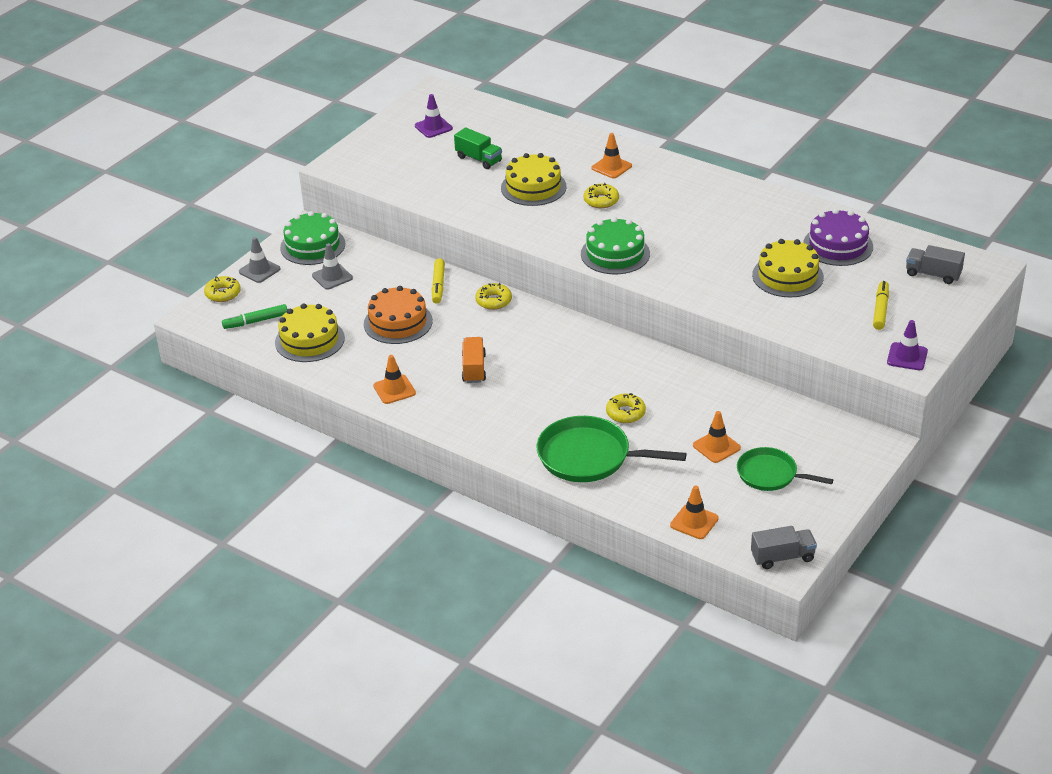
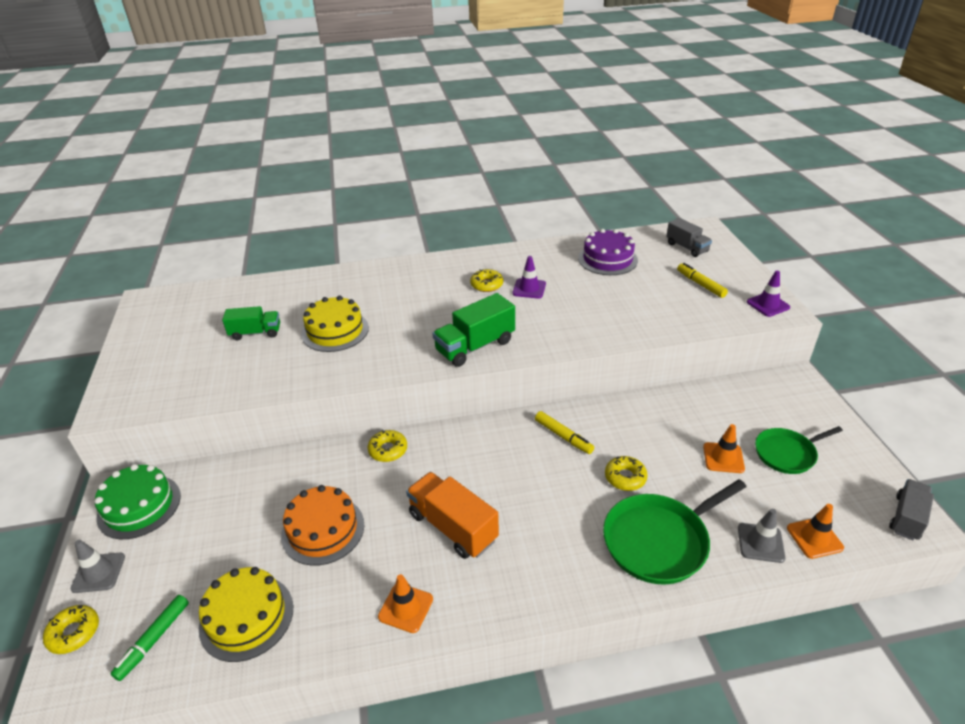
camera: 45 degrees left, 0 degrees up
grey traffic cone [312,243,353,290] -> grey traffic cone moved to [738,509,786,563]
purple traffic cone [415,94,453,138] -> purple traffic cone moved to [512,256,546,299]
yellow marker [432,258,445,304] -> yellow marker moved to [535,411,594,454]
orange truck [462,337,486,383] -> orange truck [406,472,499,559], size x1.53
green cake [581,217,650,274] -> green truck [432,293,515,367]
yellow donut [583,183,619,208] -> yellow donut moved to [470,269,503,292]
orange traffic cone [591,133,632,178] -> none
yellow cake [752,239,824,297] -> none
grey truck [906,245,965,284] -> grey truck turned 105 degrees counterclockwise [666,218,712,257]

